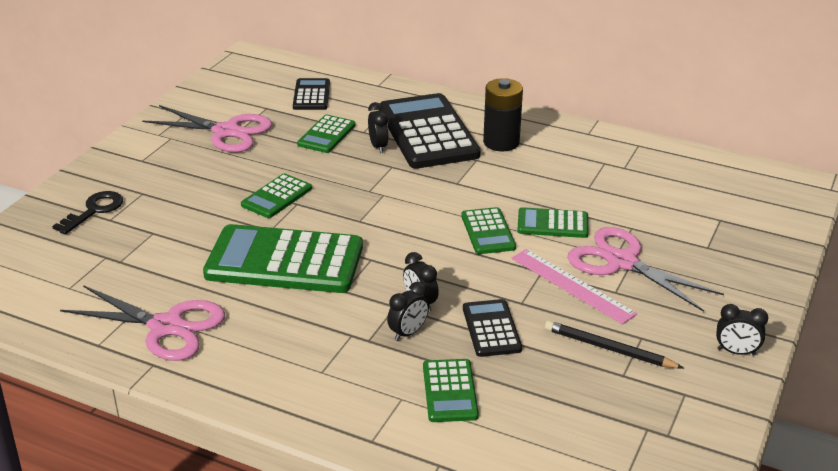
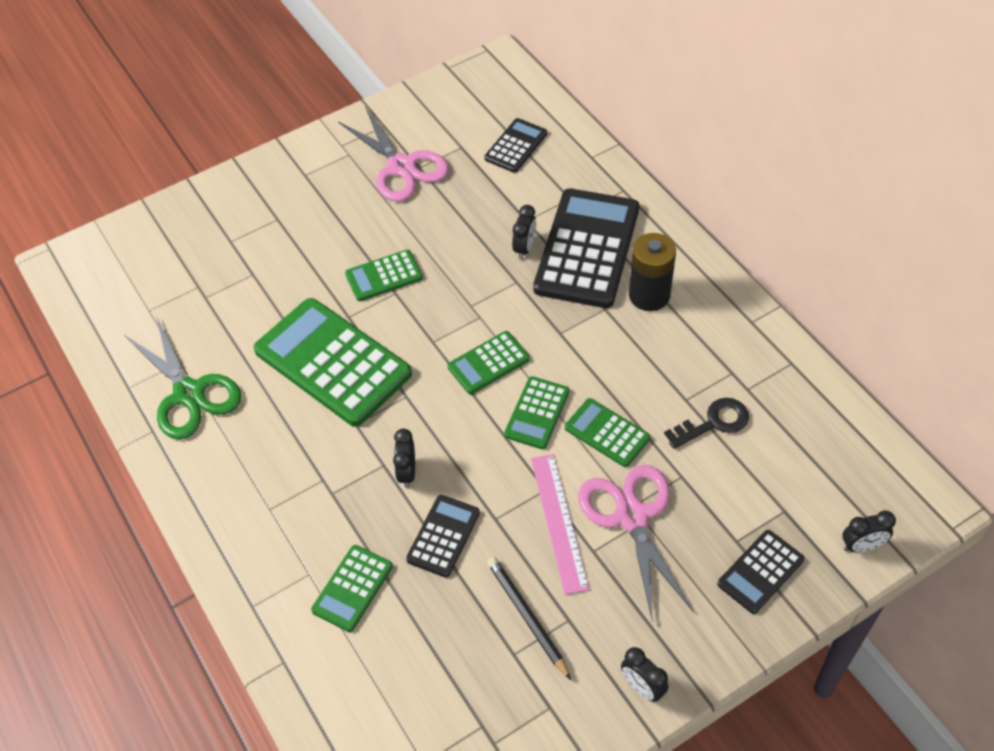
camera: 35 degrees right, 20 degrees up
black key [52,191,123,235] -> black key moved to [664,398,749,449]
pink scissors [60,285,225,361] -> green scissors [124,316,242,440]
green calculator [297,115,356,153] -> green calculator moved to [448,331,530,394]
black clock [387,282,429,341] -> black clock moved to [842,511,896,552]
none -> black calculator [717,530,804,614]

